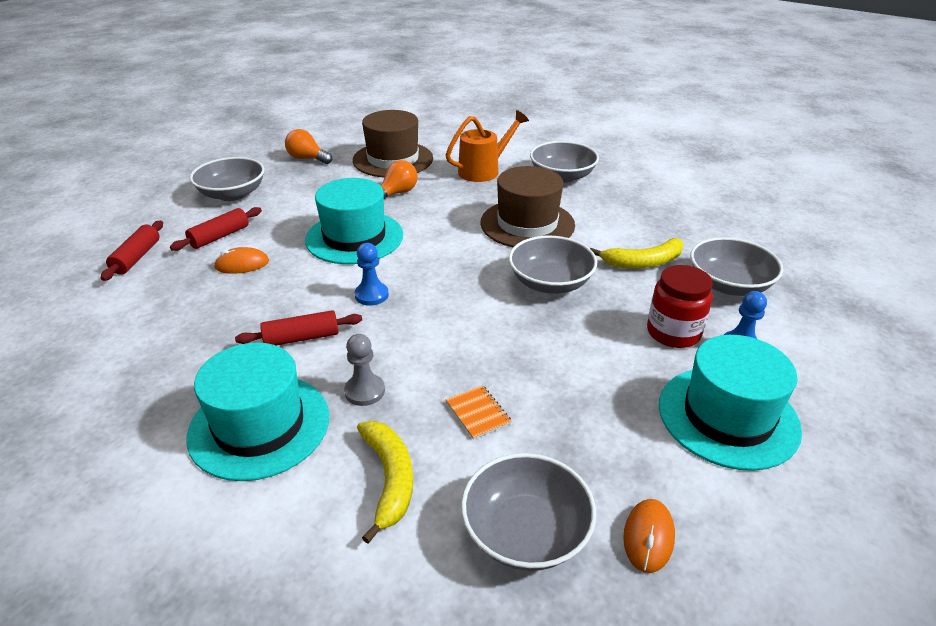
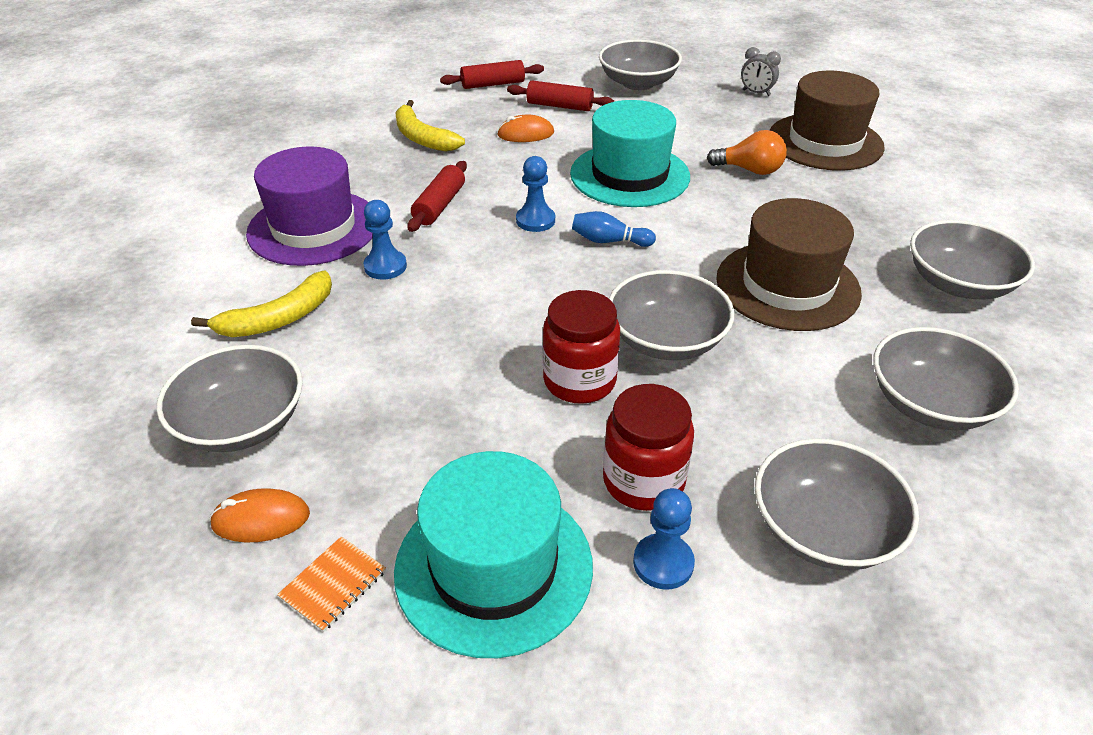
camera: 65 degrees right, 5 degrees up
turquoise hat [186,343,329,481] -> purple hat [246,147,373,266]
orange mouse [214,247,269,274] -> orange mouse turned 60 degrees counterclockwise [497,115,554,142]
red rolling pin [235,310,362,345] -> red rolling pin turned 60 degrees clockwise [407,161,467,232]
orange light bulb [285,129,332,164] -> grey clock [741,47,781,96]
grey pawn [344,334,385,406] -> blue pawn [363,200,407,280]
orange watering can [446,110,529,182] -> none
orange notebook [446,385,512,440] -> orange notebook moved to [277,536,386,632]
yellow banana [590,238,684,269] -> yellow banana moved to [395,100,465,152]
none -> red jar [543,290,620,404]
none -> blue bowling pin [572,211,656,247]
none -> grey bowl [873,327,1019,430]

